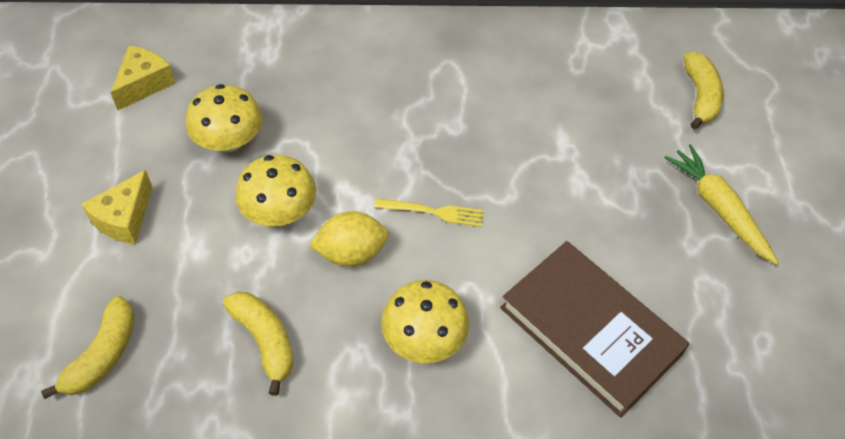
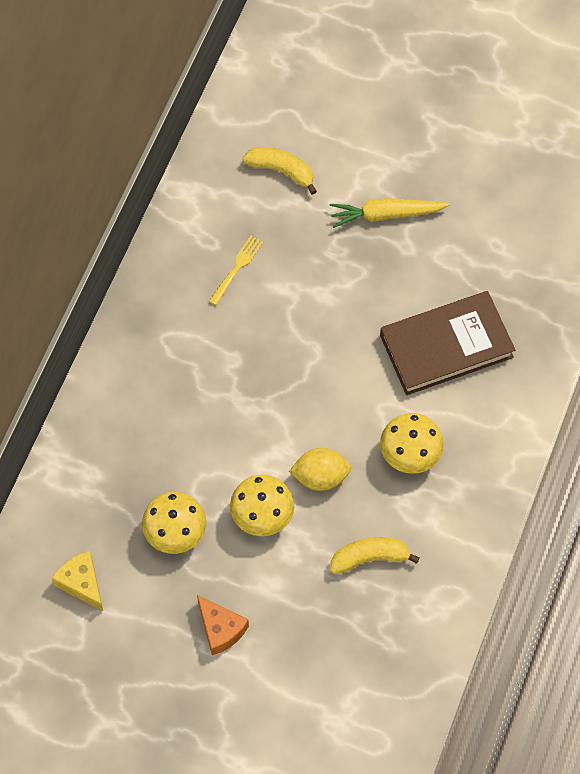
camera: 65 degrees left, 10 degrees up
yellow banana [41,296,135,399] -> none
yellow cheese [81,170,152,244] -> orange cheese [197,595,249,655]
yellow lemon [309,211,389,267] -> yellow lemon turned 75 degrees clockwise [289,448,351,491]
yellow fork [374,198,484,227] -> yellow fork moved to [209,236,263,306]

